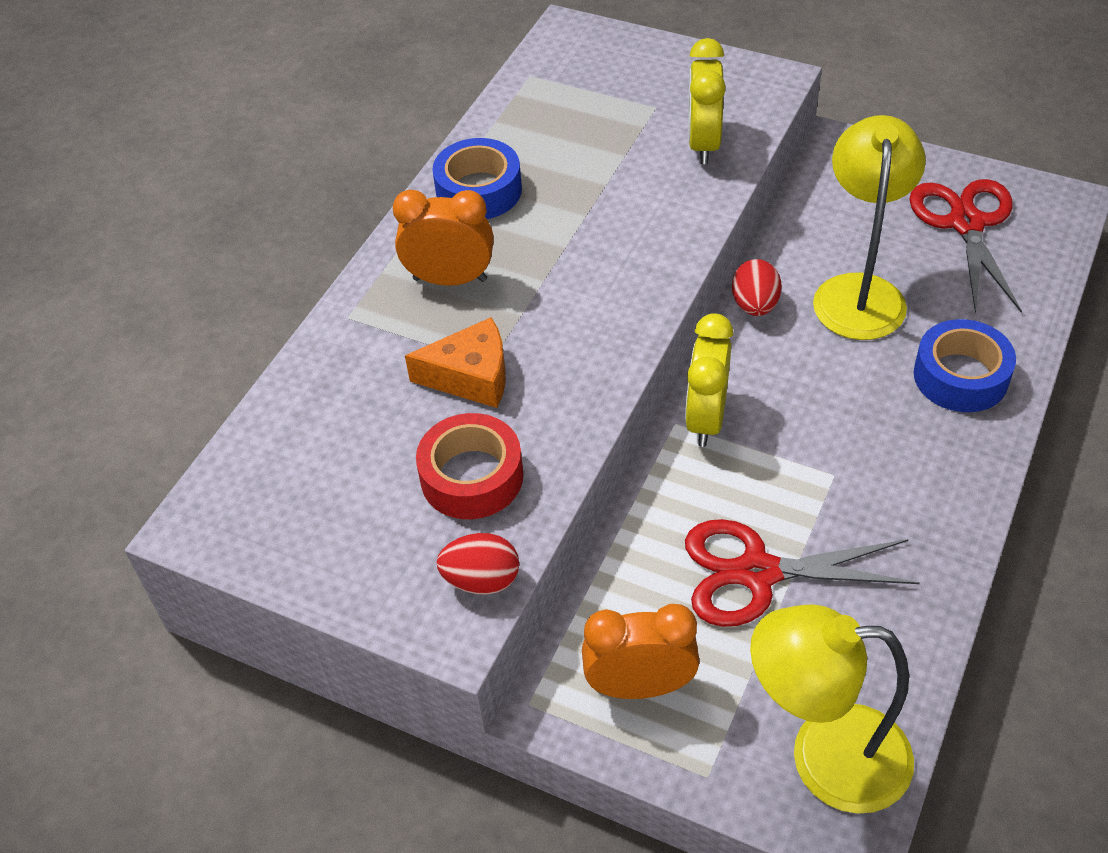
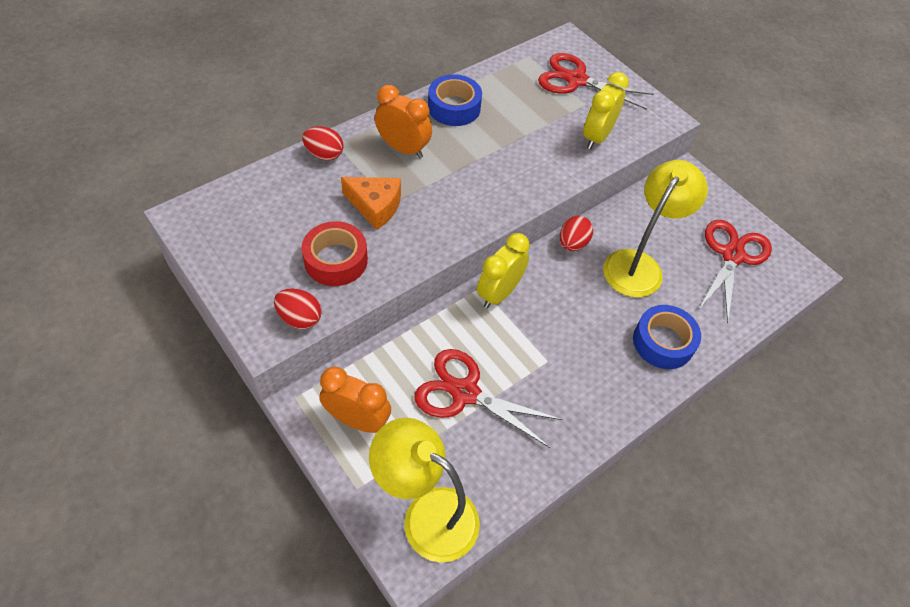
camera: 20 degrees right, 5 degrees up
none -> red egg [302,126,343,161]
none -> red scissors [538,53,654,110]

